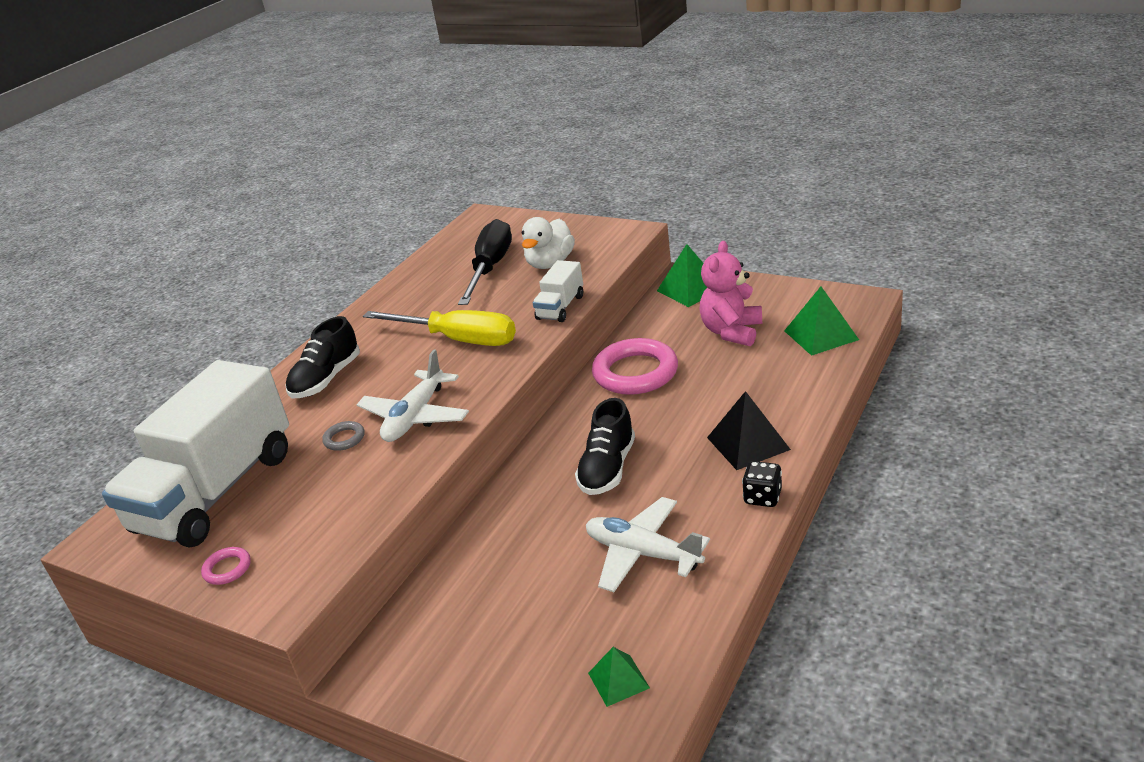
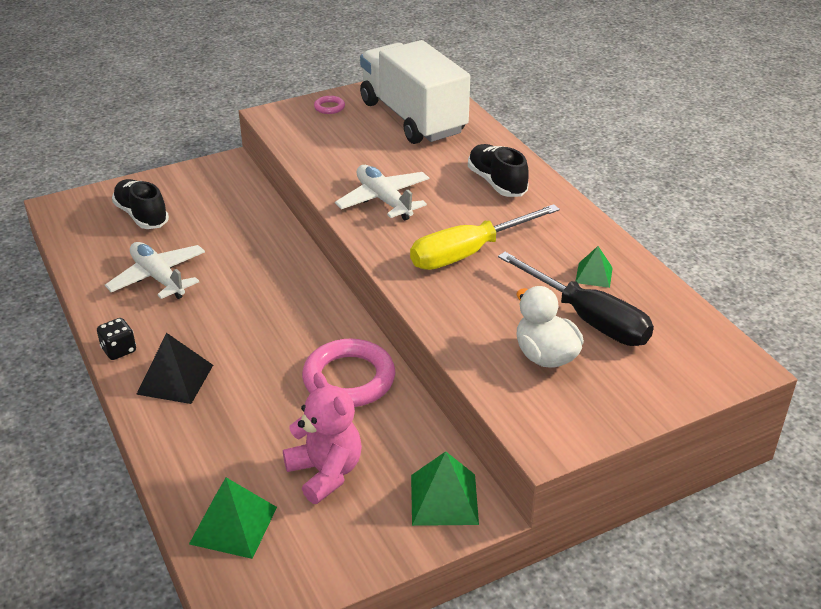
camera: 120 degrees right, 5 degrees up
grey ring [322,421,364,451] -> none
white truck [533,260,583,322] -> none
black shoe [575,398,635,495] -> black shoe moved to [112,179,169,229]
white plane [586,497,710,592] -> white plane turned 105 degrees counterclockwise [105,242,205,299]
green pyramid [588,647,650,707] -> green pyramid moved to [576,246,613,288]

